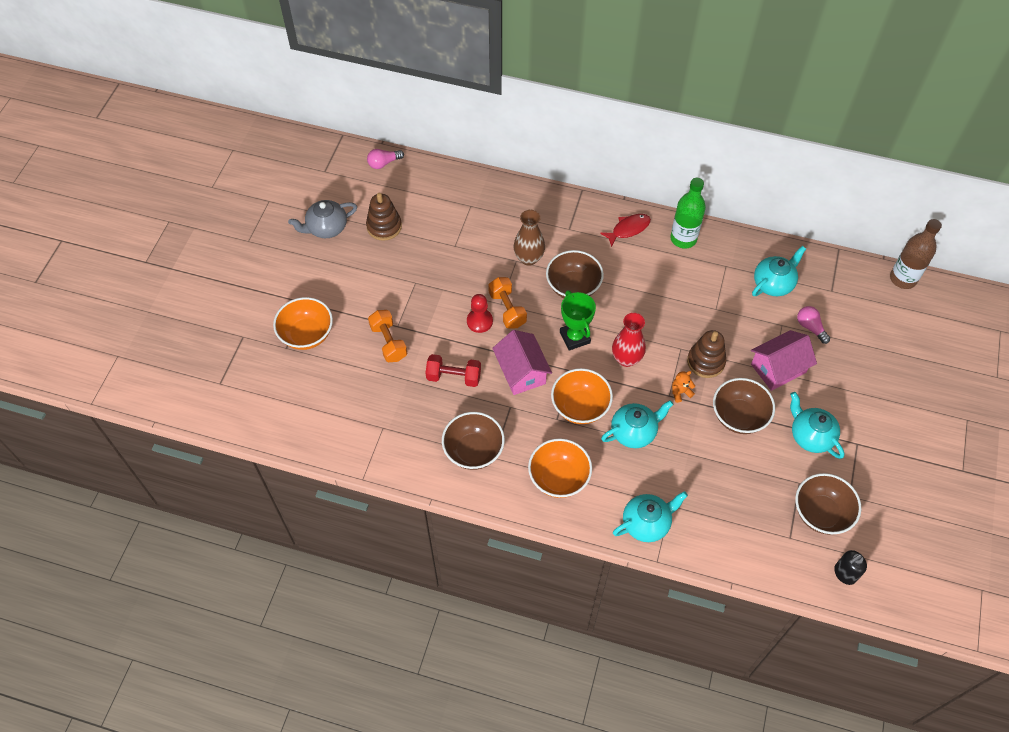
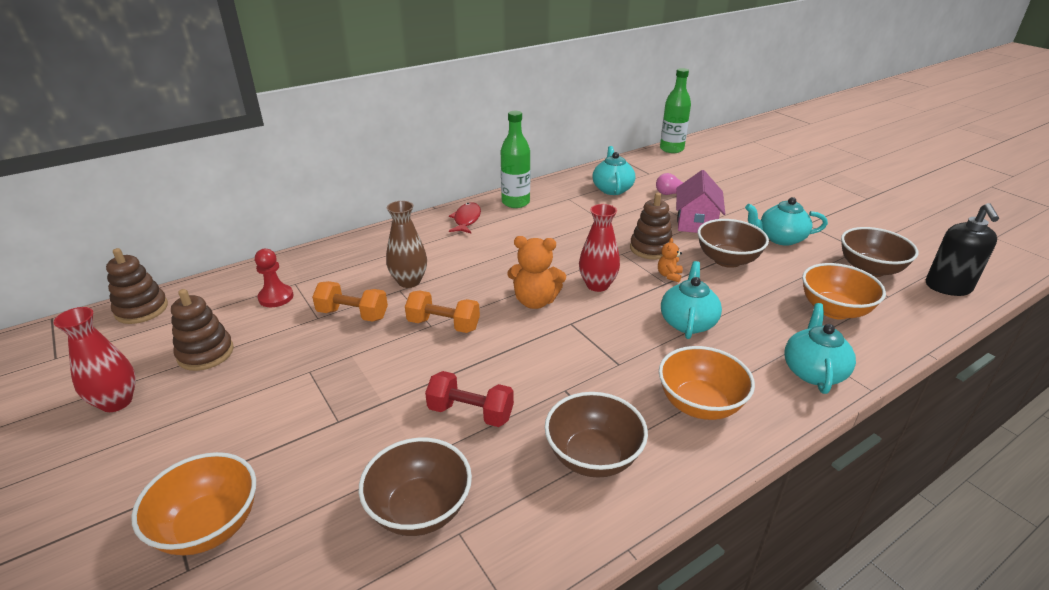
camera: 50 degrees left, 25 degrees down
grey teapot [288,200,357,238] -> red vase [53,307,136,412]
pink light bulb [367,149,404,169] -> brown stacking toy [106,248,168,324]
orange dumbbell [368,310,407,362] -> orange dumbbell moved to [312,281,388,322]
red dumbbell [425,354,481,387] -> red dumbbell turned 60 degrees clockwise [425,371,514,427]
red pawn [467,294,493,333] -> red pawn moved to [255,249,294,307]
pink house [492,330,552,395] -> none
brown bowl [546,250,604,298] -> brown bowl moved to [359,438,472,536]
orange bowl [551,368,613,424] -> orange bowl moved to [802,263,886,319]
green trophy [560,290,596,351] -> orange teddy bear [507,236,566,309]
black soap dispenser [834,550,867,585] -> black soap dispenser [926,203,999,296], size x1.55
brown bottle [890,219,942,289] -> green bottle [660,68,691,153]

